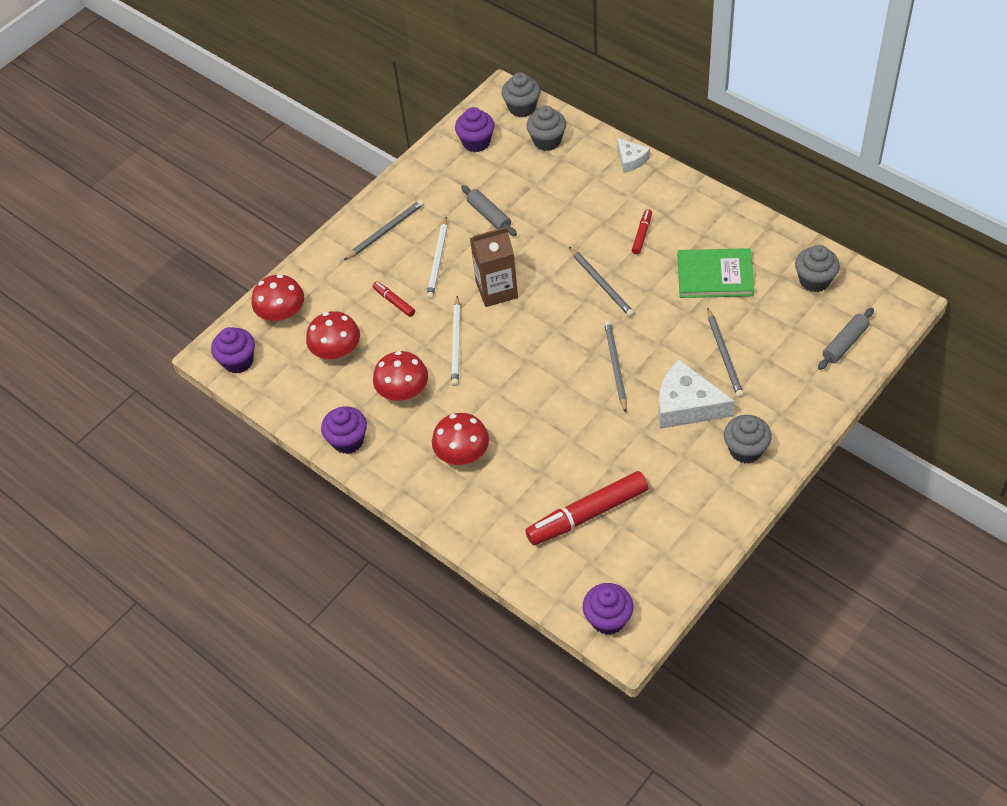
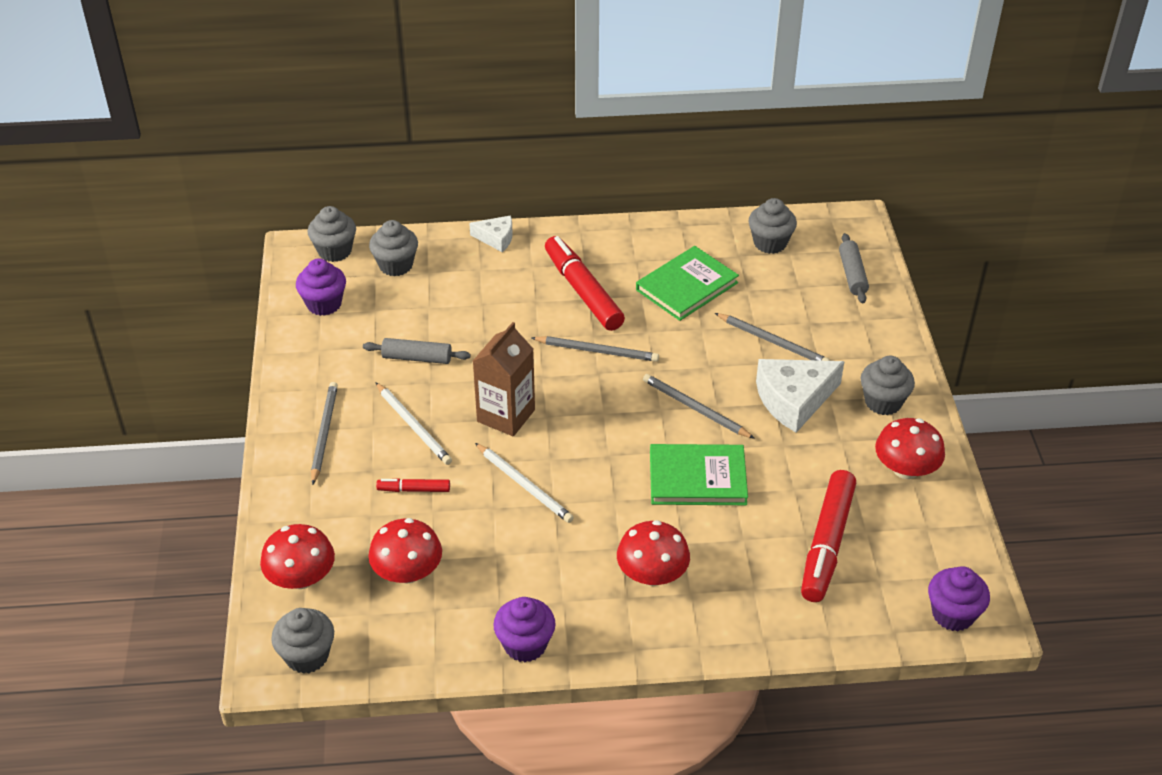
camera: 50 degrees left, 10 degrees down
purple cupcake [211,327,255,374] -> grey cupcake [271,608,334,674]
red mushroom [373,351,428,401] -> red mushroom moved to [875,418,945,479]
red marker [632,209,652,254] -> red marker [545,236,625,331], size x2.11
none -> green book [650,444,748,505]

